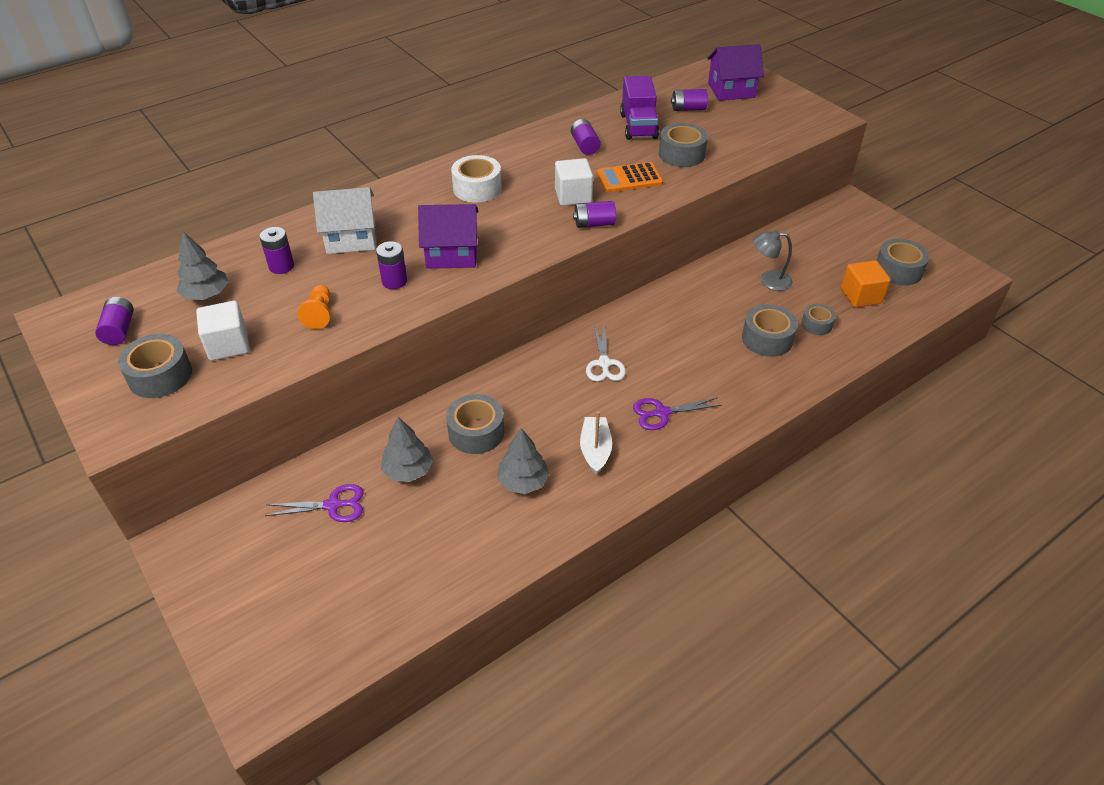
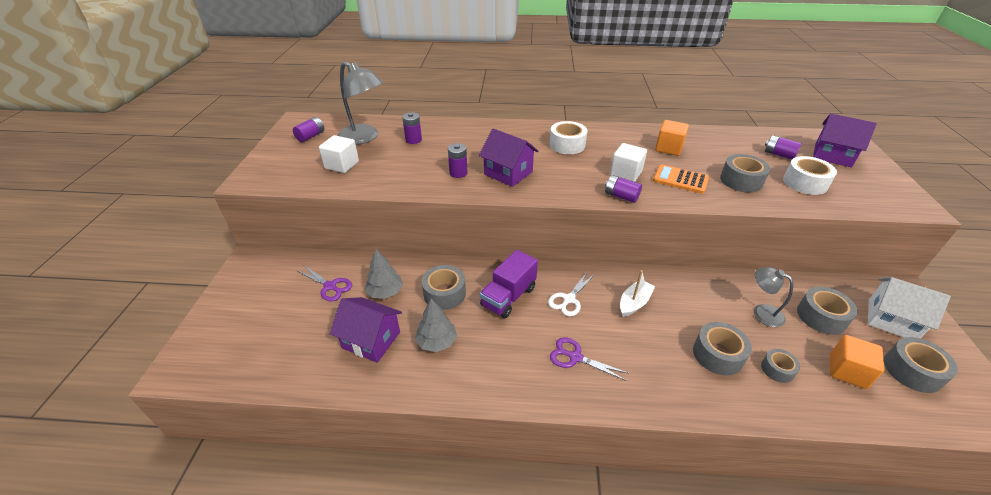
camera: 40 degrees right, 5 degrees down
grey tape [118,334,192,398] -> grey tape moved to [797,286,858,335]
grey tree [177,232,228,300] -> grey lamp [338,61,383,145]
orange pawn [297,285,331,329] -> none
white house [313,187,376,254] -> white house moved to [868,277,951,338]
purple battery [571,119,600,155] -> orange cube [655,120,689,156]
white boat [580,411,612,475] -> white boat moved to [620,270,655,317]
purple truck [620,76,659,140] -> purple truck moved to [480,250,538,318]
none -> purple house [330,297,402,363]
none -> white tape [783,156,837,195]

